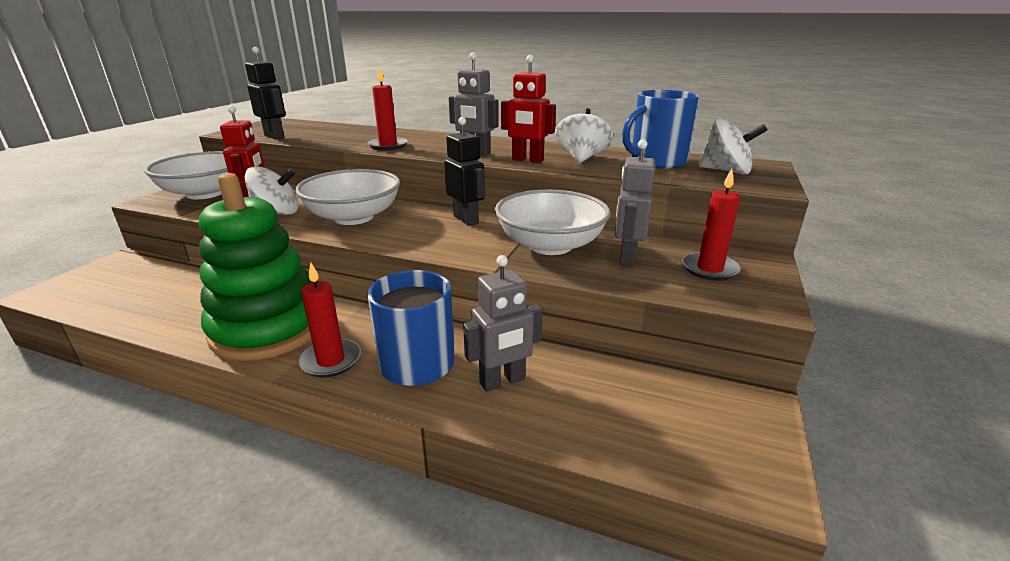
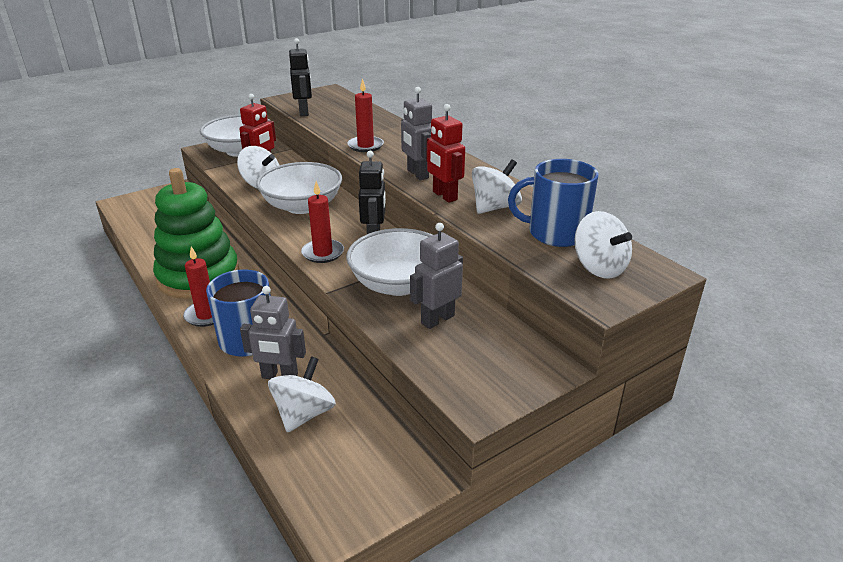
camera: 35 degrees right, 5 degrees up
red candle [682,169,741,281] -> red candle moved to [301,181,344,263]
none -> white spinning top [268,356,336,433]

